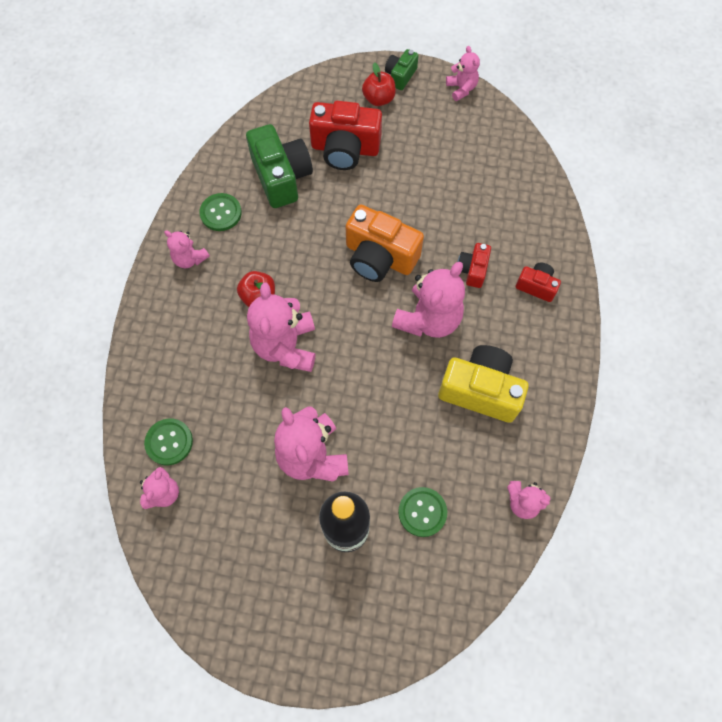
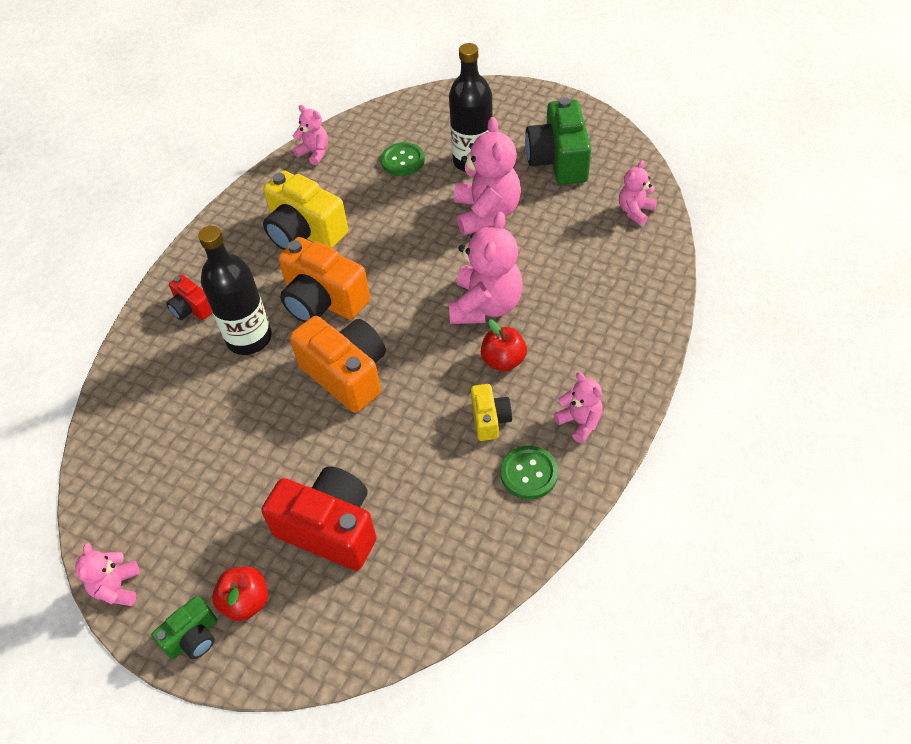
camera: 160 degrees left, 15 degrees down
green button [144,419,193,465] -> none
green camera [246,124,313,208] -> green camera moved to [525,97,591,185]
pink teddy bear [392,262,465,338] -> orange camera [278,237,370,323]
red camera [458,243,491,288] -> black bottle [198,226,272,355]
none -> yellow camera [471,384,512,441]

